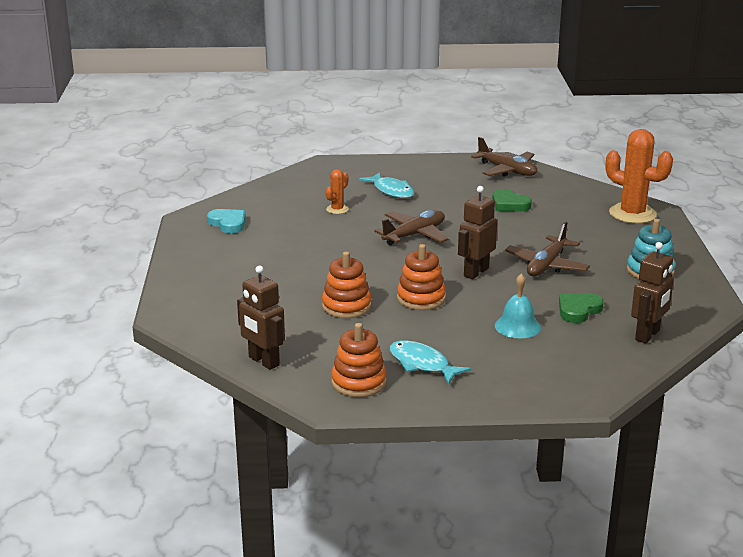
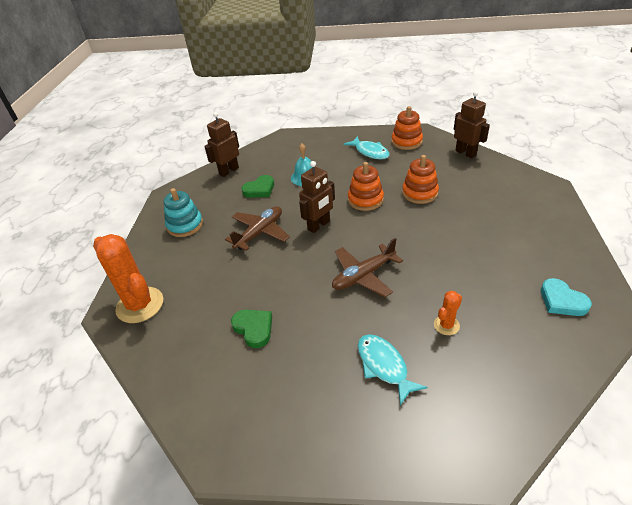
camera: 170 degrees left, 15 degrees up
brown plane [471,137,537,177] -> none

